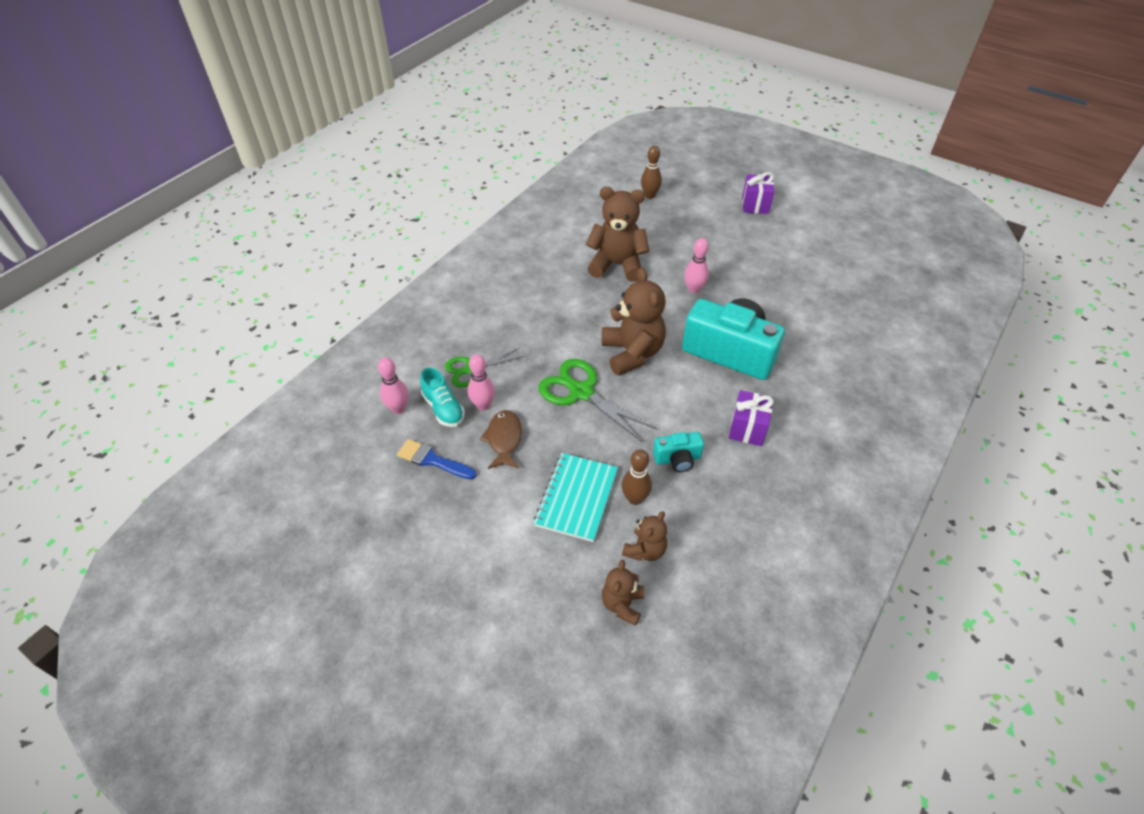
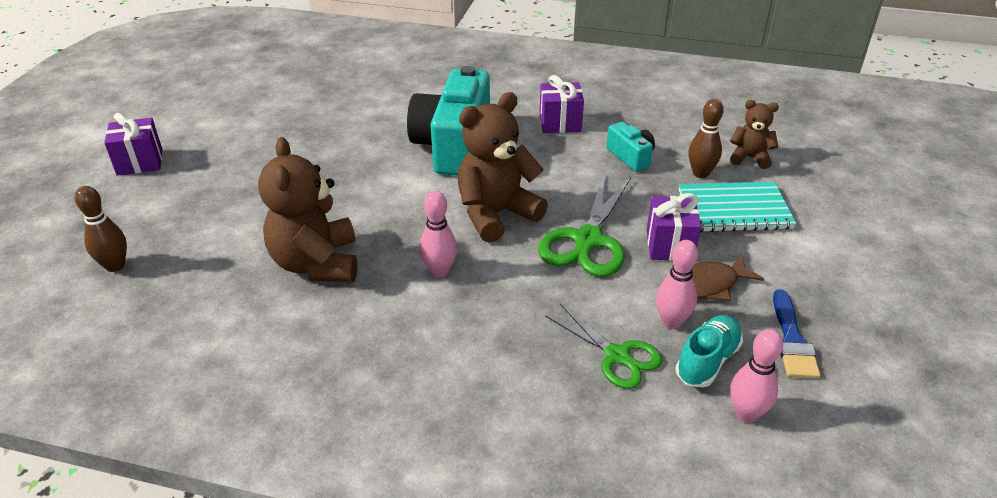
camera: 110 degrees left, 10 degrees down
brown teddy bear [602,560,644,626] -> none
pink bowling pin [684,238,709,293] -> pink bowling pin moved to [420,191,457,277]
none -> purple gift [647,193,701,261]

